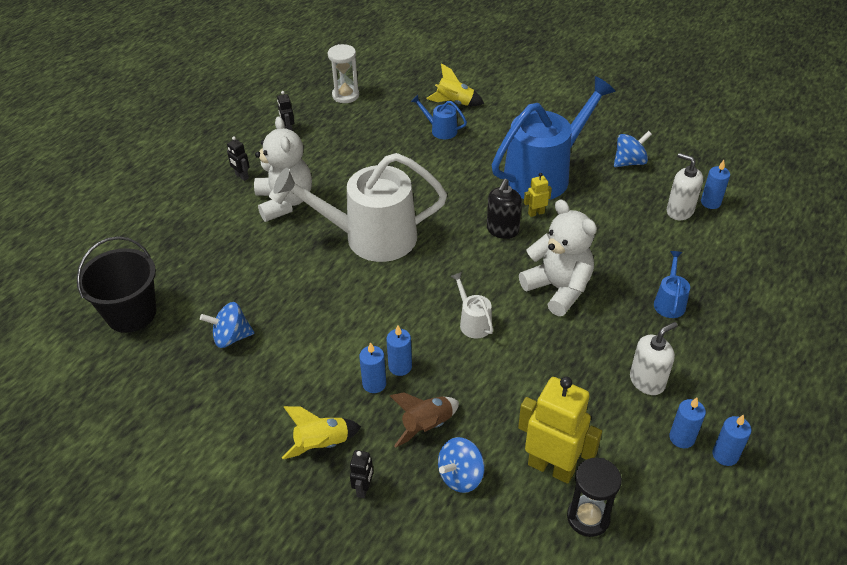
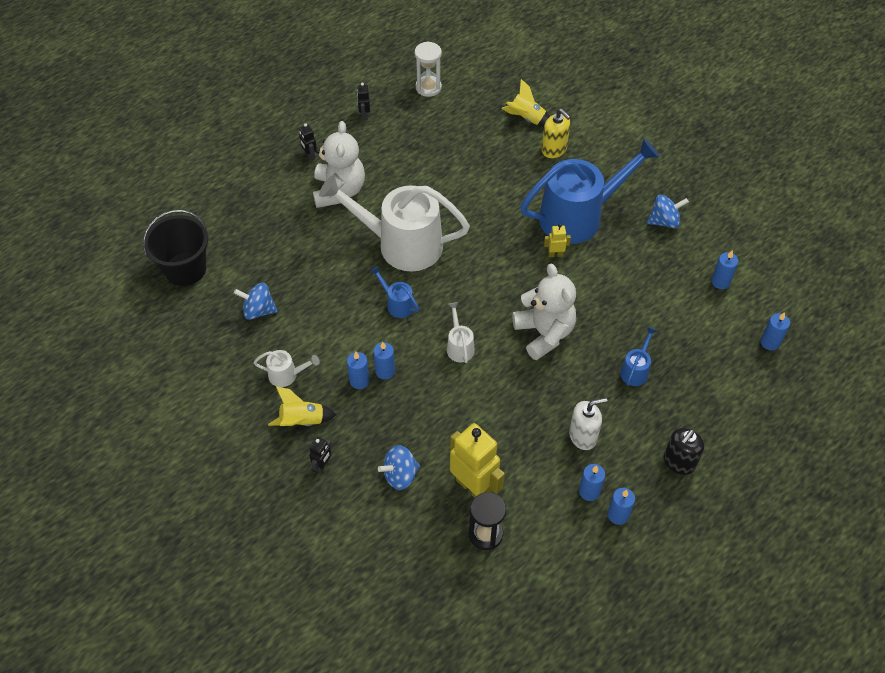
camera: 15 degrees right, 10 degrees up
brown rocket [390,393,459,448] -> none
blue watering can [411,95,467,139] -> blue watering can moved to [370,266,419,318]
black soap dispenser [487,179,522,239] -> black soap dispenser moved to [664,428,704,475]
white soap dispenser [667,153,703,220] -> none
none -> white watering can [253,350,320,387]
none -> yellow soap dispenser [542,108,571,158]
none -> blue candle [761,312,790,350]

